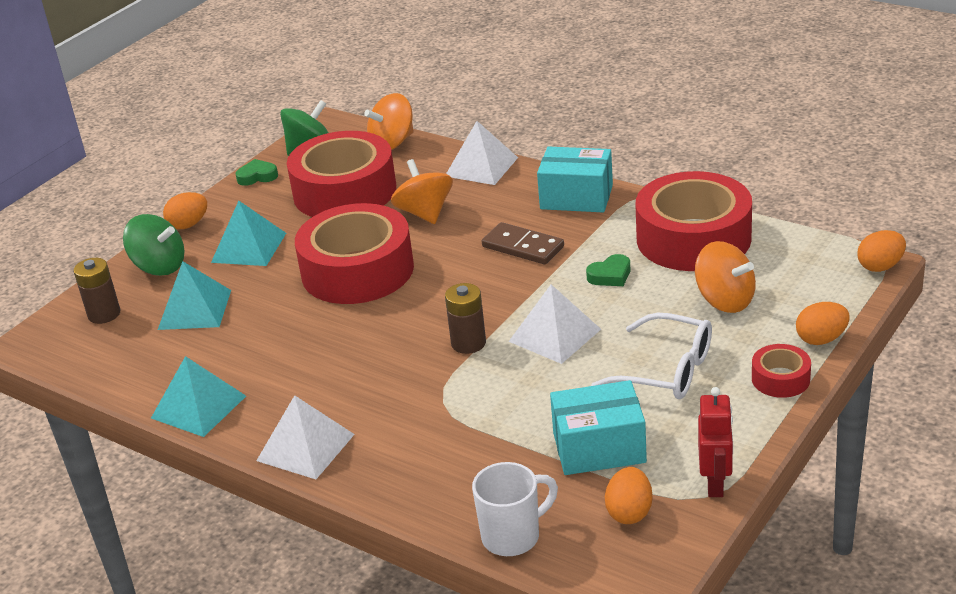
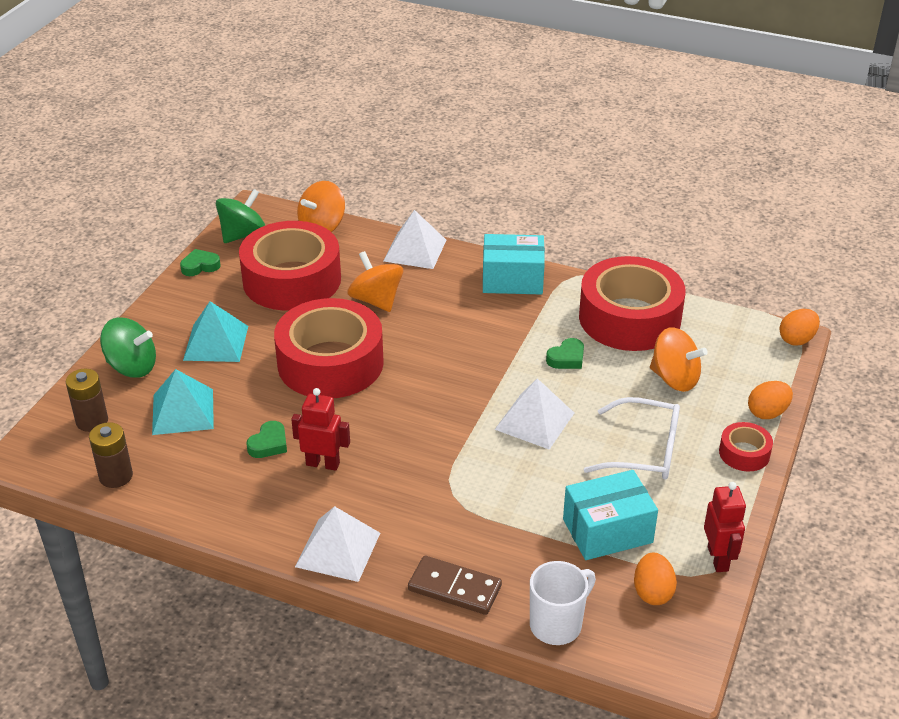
camera: 15 degrees left, 5 degrees up
turquoise pyramid [151,356,246,437] -> none
orange egg [163,192,207,229] -> none
brown battery [445,283,486,354] -> brown battery moved to [89,422,133,488]
brown domino [482,222,564,264] -> brown domino moved to [408,556,502,615]
none -> green heart [247,421,287,458]
none -> red robot [291,388,350,471]

